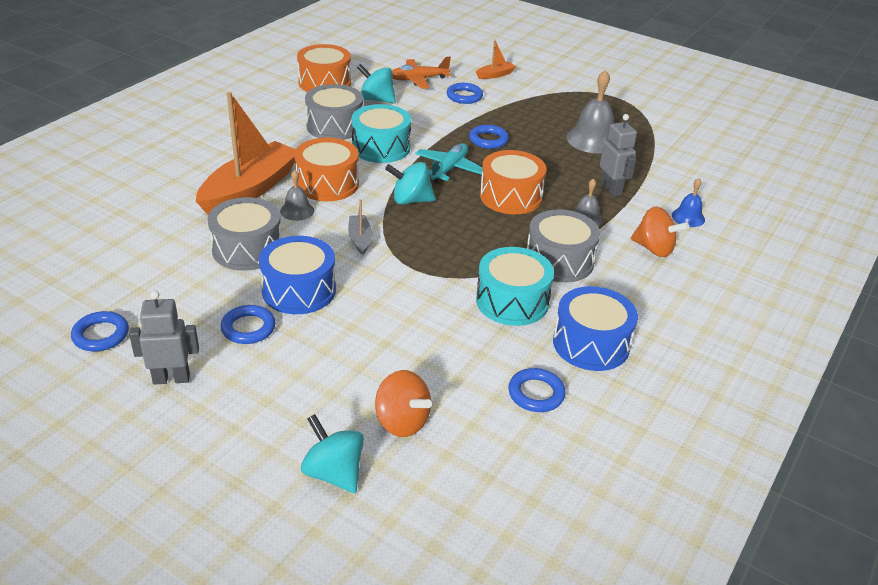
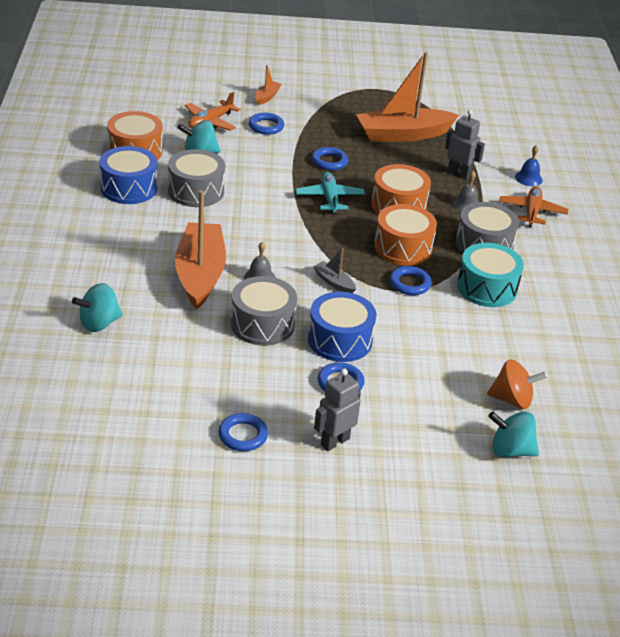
camera: 35 degrees left, 0 degrees up
orange drum [294,138,359,201] -> orange drum moved to [374,204,437,266]
turquoise drum [351,104,411,163] -> none
turquoise spinning top [385,162,436,205] -> turquoise spinning top moved to [72,283,123,332]
blue ring [508,368,566,412] -> blue ring moved to [390,266,432,295]
blue drum [553,286,638,371] -> blue drum moved to [100,146,158,204]
grey bell [566,70,614,154] -> orange boat [356,52,459,142]
orange spinning top [631,207,689,257] -> orange plane [499,186,568,227]

